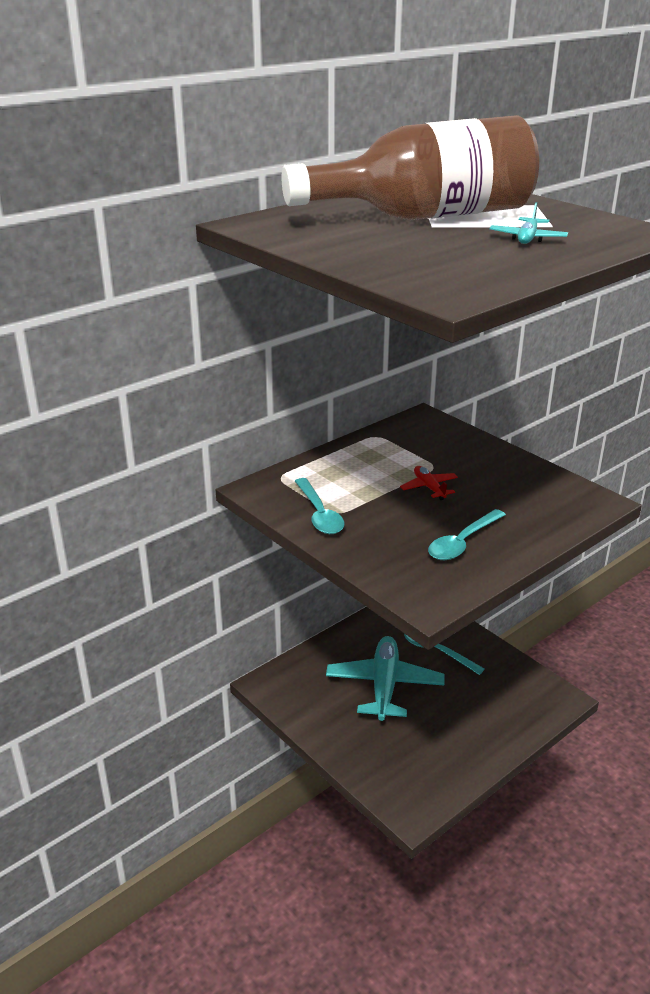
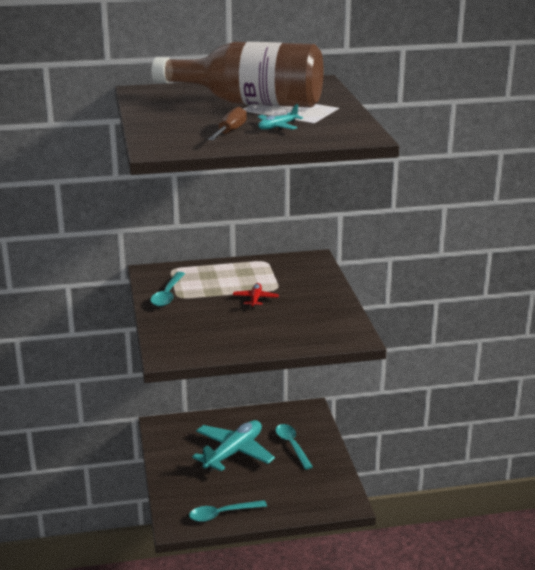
camera: 30 degrees right, 5 degrees down
turquoise spoon [428,509,506,560] -> turquoise spoon moved to [189,500,267,522]
none -> brown screwdriver [208,107,247,140]

